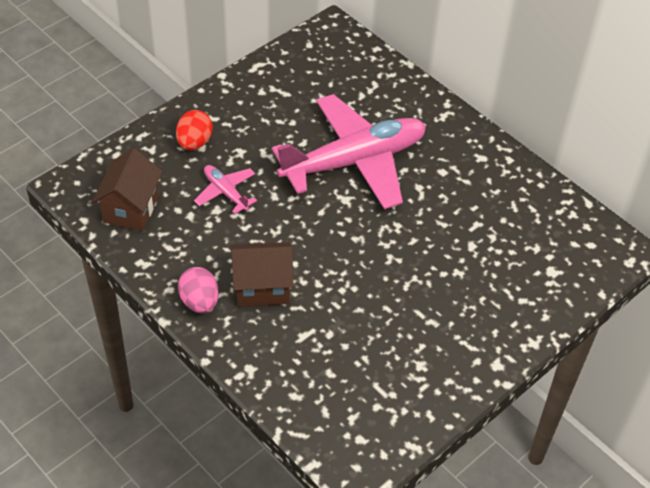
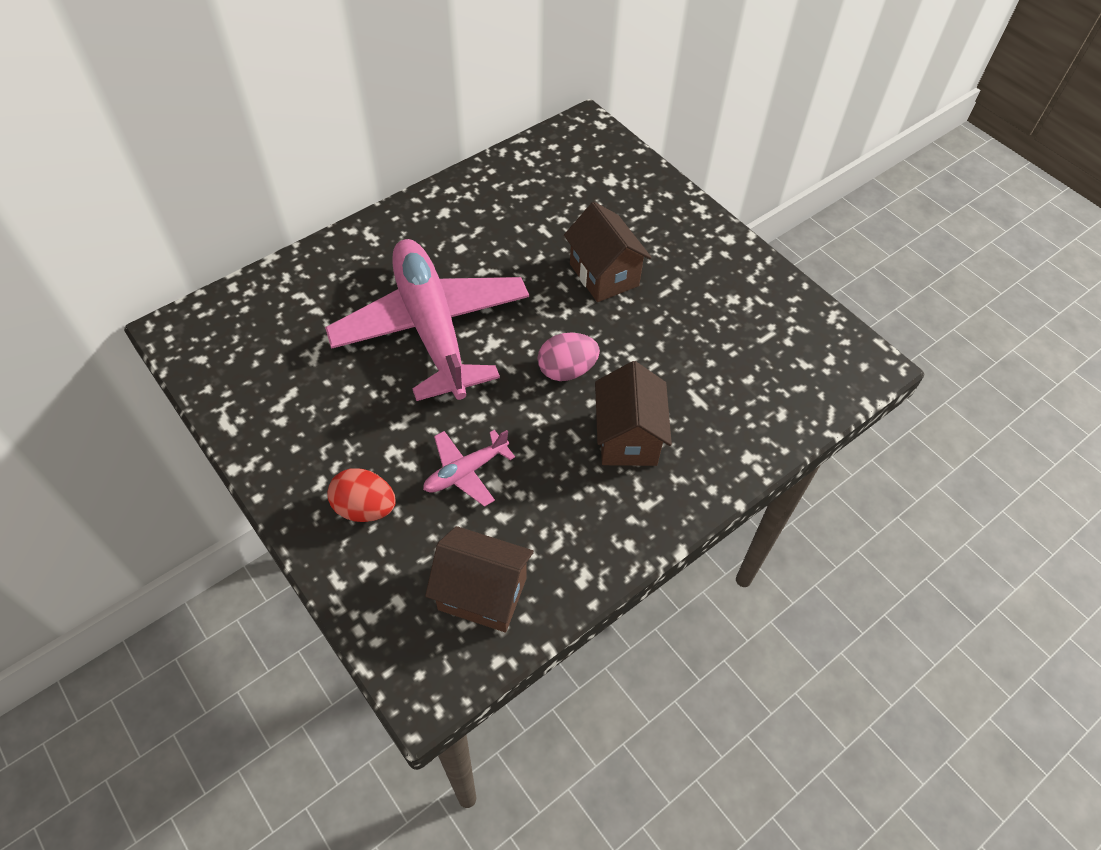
camera: 85 degrees left, 5 degrees up
pink egg [178,267,219,313] -> pink egg moved to [538,333,600,381]
none -> brown house [564,202,652,302]

